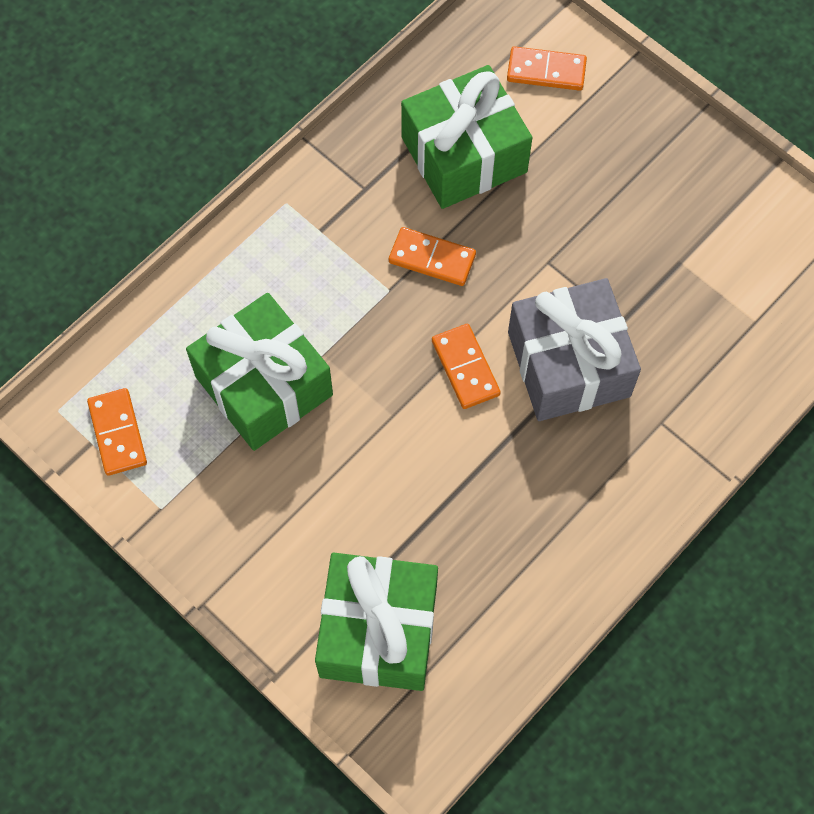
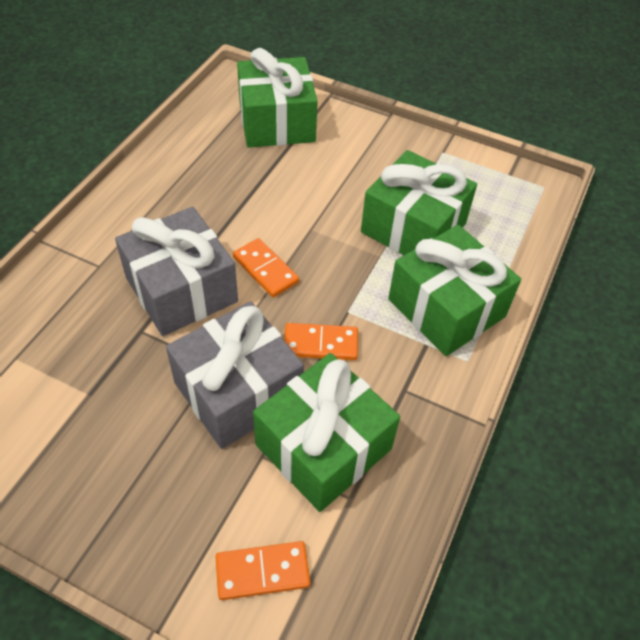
camera: 160 degrees right, 15 degrees down
orange domino [87,388,147,476] -> none
none -> grey gift [166,301,304,449]
none -> green gift [388,225,521,356]

